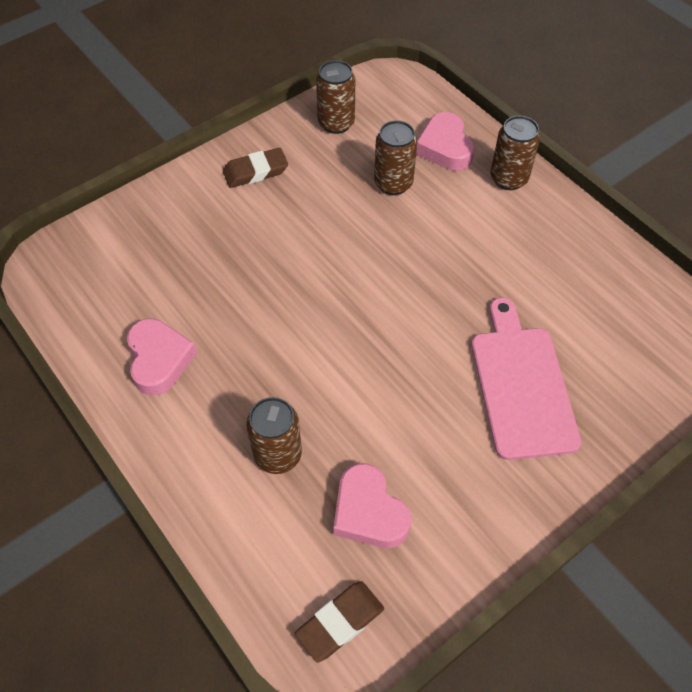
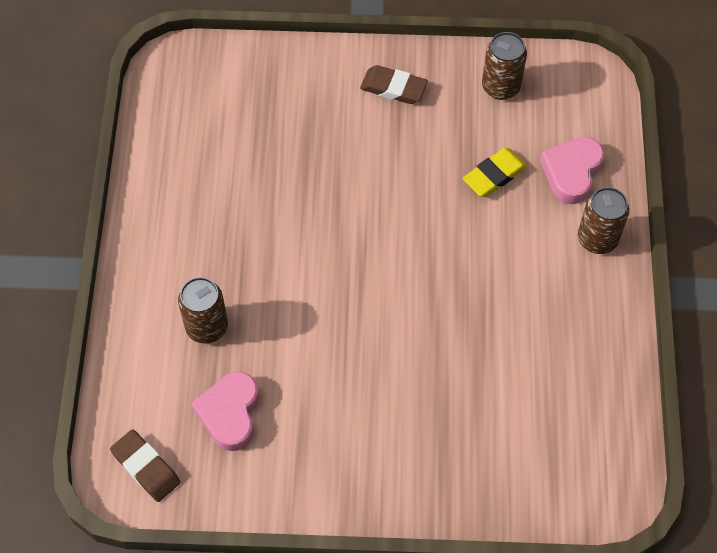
camera: 40 degrees right, 5 degrees up
pink heart [127,319,197,395] -> none
brown eraser [295,581,384,663] -> brown eraser turned 45 degrees clockwise [110,429,181,502]
brown can [374,120,417,195] -> yellow eraser [463,148,527,197]
pink cutting board [471,298,581,460] -> none

